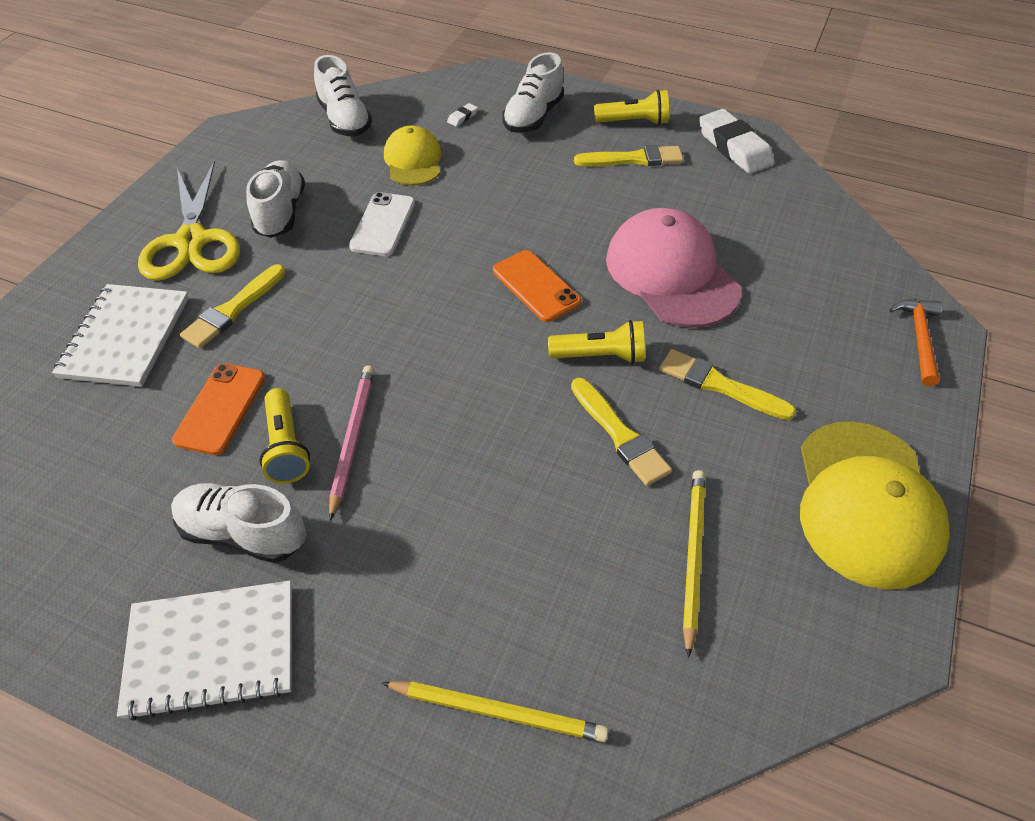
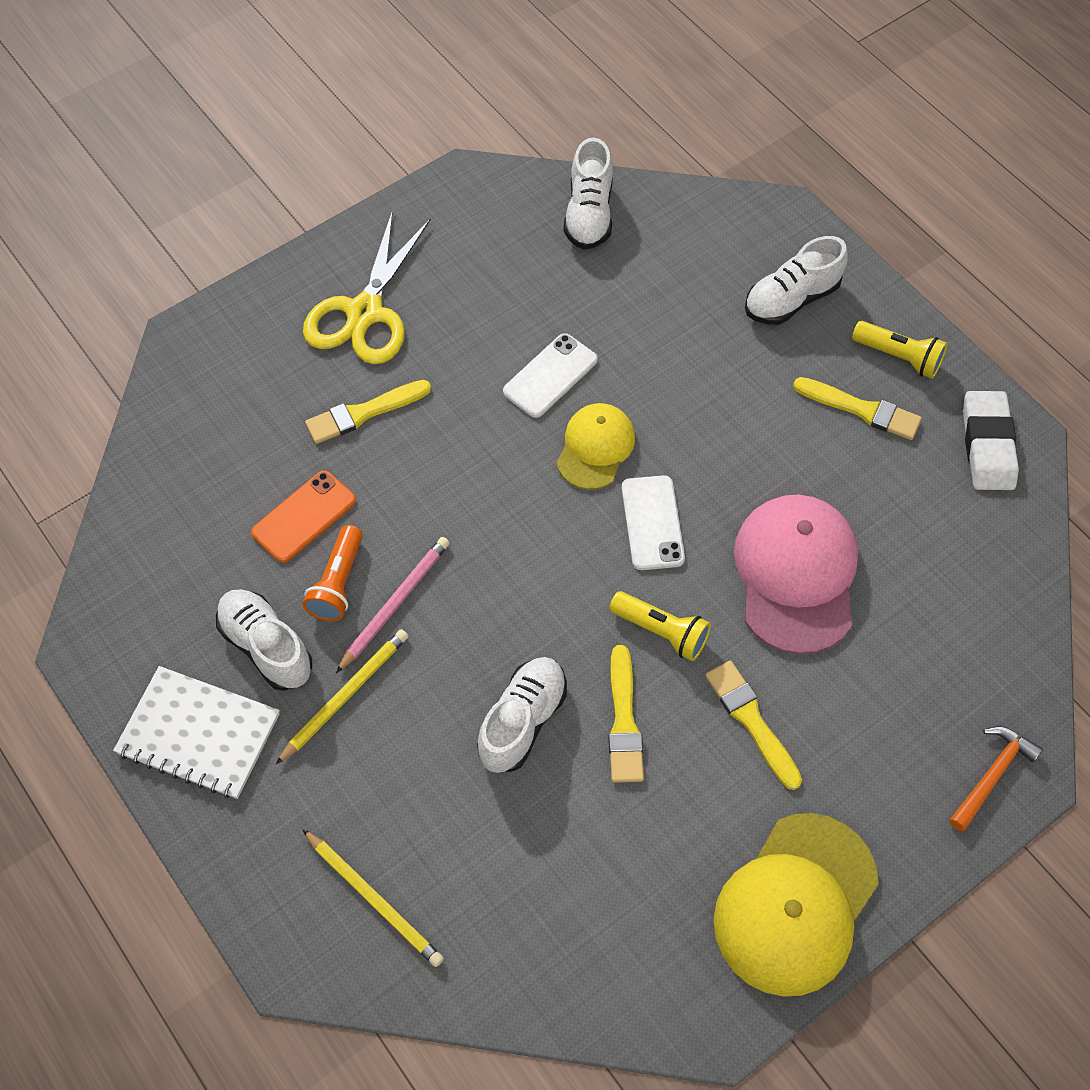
camera: 30 degrees right, 10 degrees up
white notebook [52,284,189,387] -> none
white shoe [246,160,305,238] -> white shoe moved to [477,657,567,773]
yellow flashlight [259,388,310,484] -> orange flashlight [303,525,363,622]
yellow cap [384,126,441,185] -> yellow cap moved to [556,403,635,490]
white eraser [447,103,478,127] -> none
orange phone [493,250,581,322] -> white phone [622,475,685,570]
yellow pencil [683,470,706,658] -> yellow pencil moved to [276,629,408,764]

